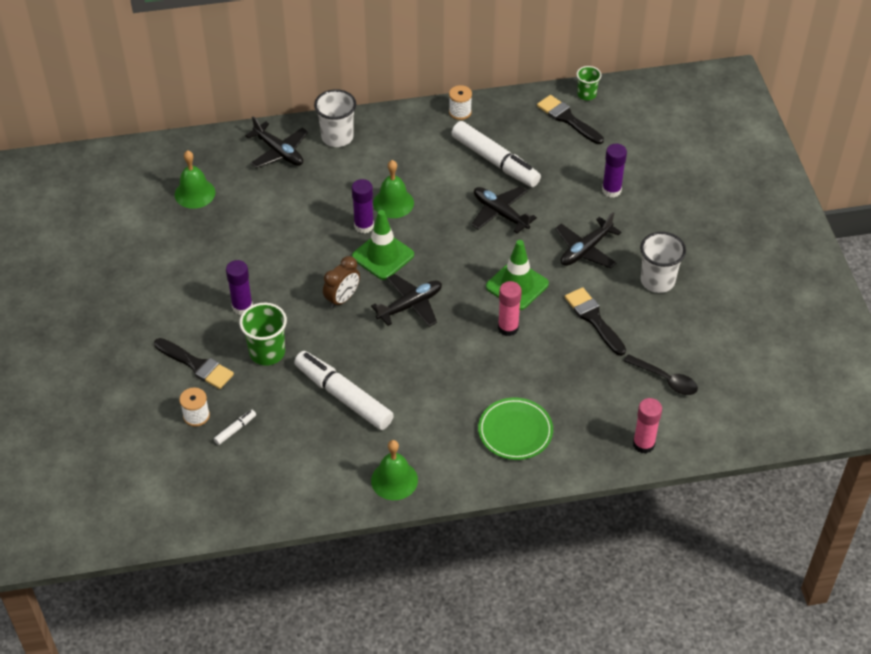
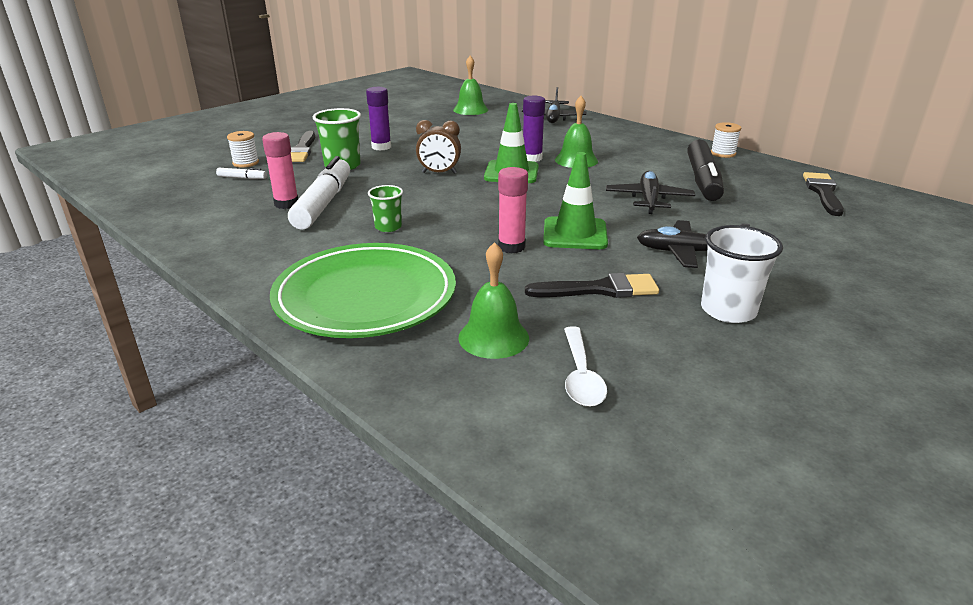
camera: 55 degrees right, 20 degrees down
white cup [314,89,356,147] -> none
black plane [371,274,442,327] -> none
green bell [371,440,418,500] -> green bell moved to [458,242,529,359]
white marker [451,121,541,187] -> black marker [687,139,724,201]
green plate [478,397,553,460] -> green plate [270,243,456,338], size x1.71
black brush [565,287,626,356] -> black brush turned 60 degrees clockwise [525,273,659,298]
green cup [576,66,601,100] -> green cup moved to [368,185,403,232]
purple glue stick [602,144,627,198] -> none
black spoon [624,354,698,395] -> white spoon [564,326,607,407]
pink glue stick [633,398,662,454] -> pink glue stick moved to [262,132,298,209]

